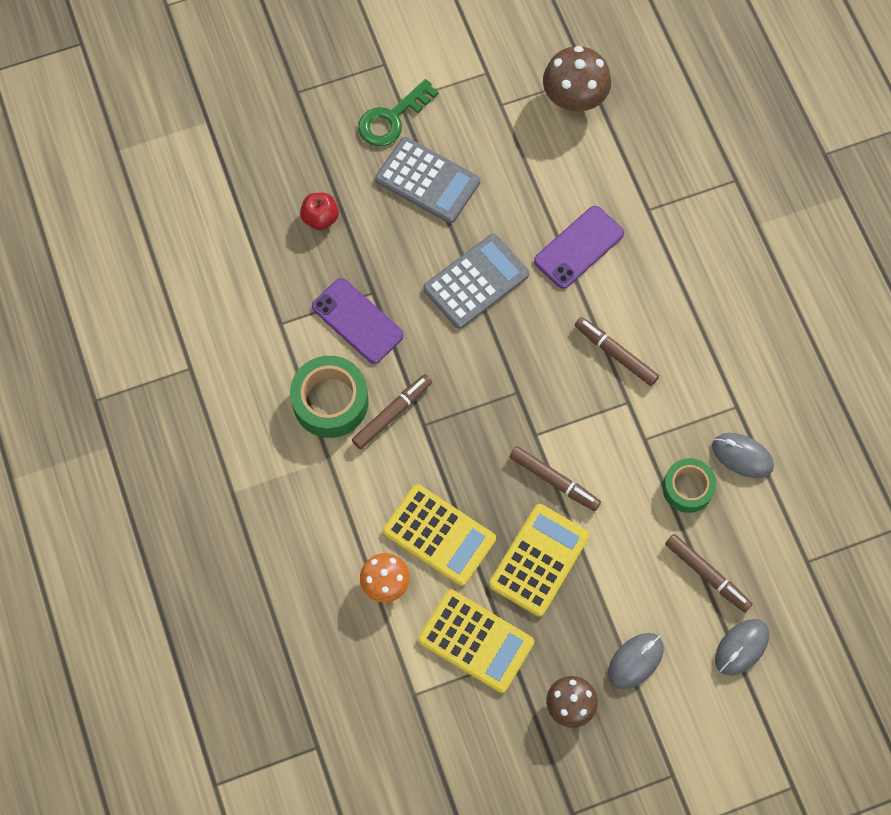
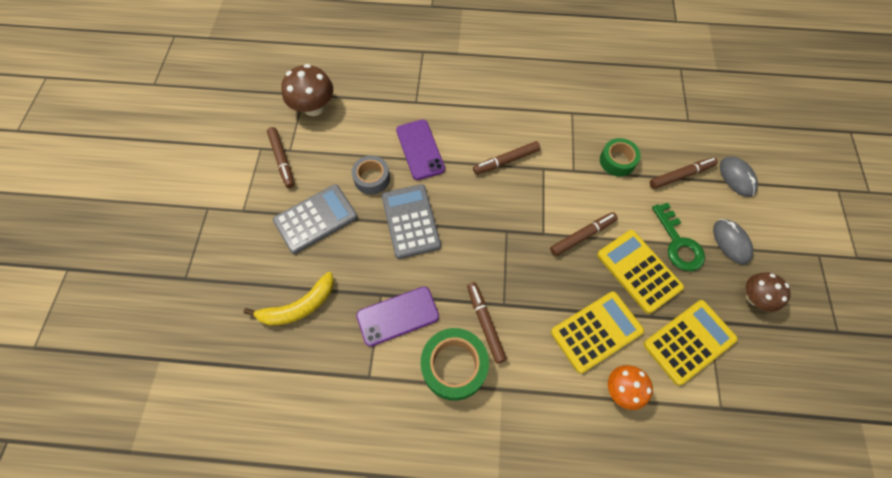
camera: 65 degrees left, 5 degrees down
red apple [300,193,339,230] -> yellow banana [243,272,334,326]
green key [358,79,438,147] -> green key moved to [652,203,705,271]
grey mouse [712,433,774,478] -> none
none -> brown marker [267,127,295,188]
none -> grey tape [352,155,390,195]

